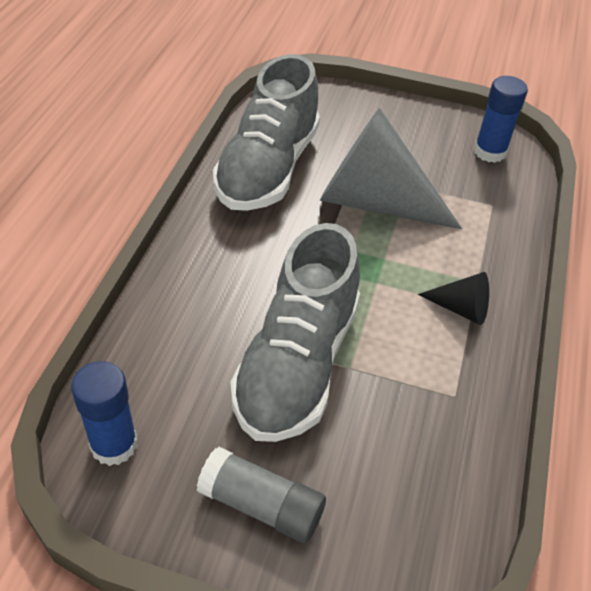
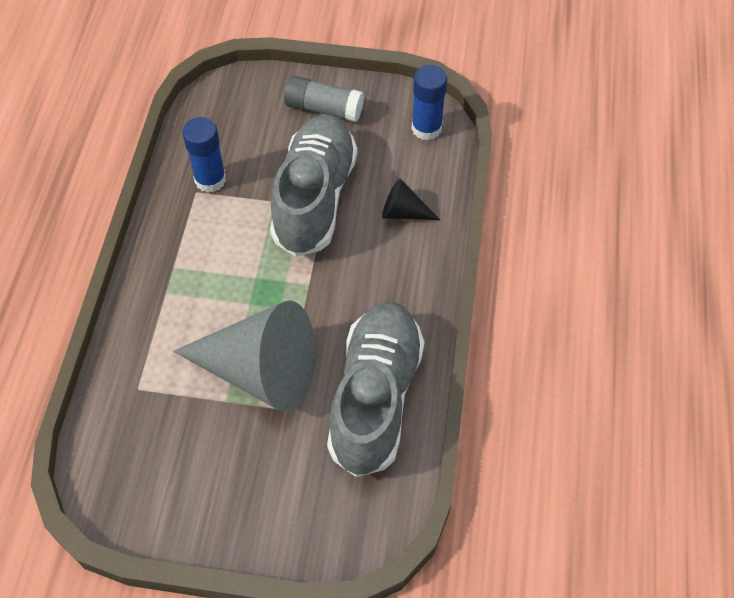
camera: 175 degrees right, 10 degrees up
black cone [418,272,489,325] -> black cone moved to [382,178,440,220]
blue glue stick [474,76,528,163] -> blue glue stick moved to [182,117,226,193]

